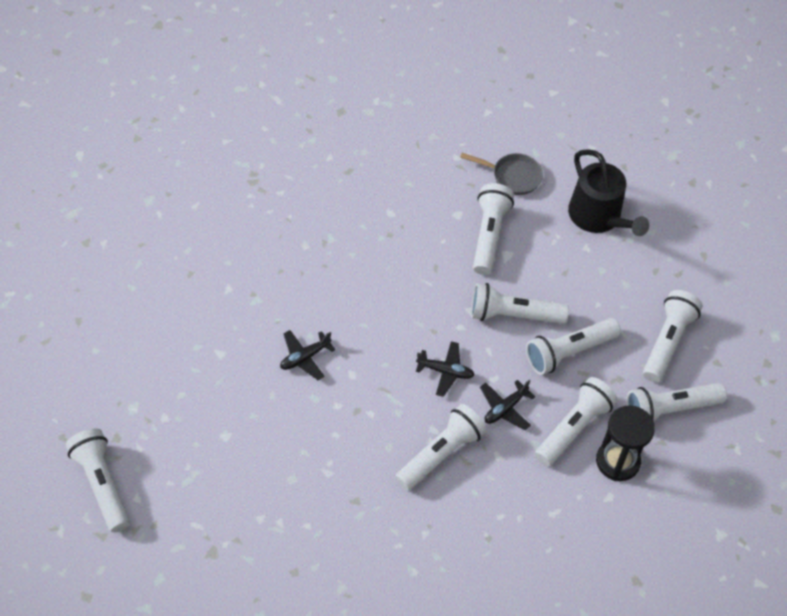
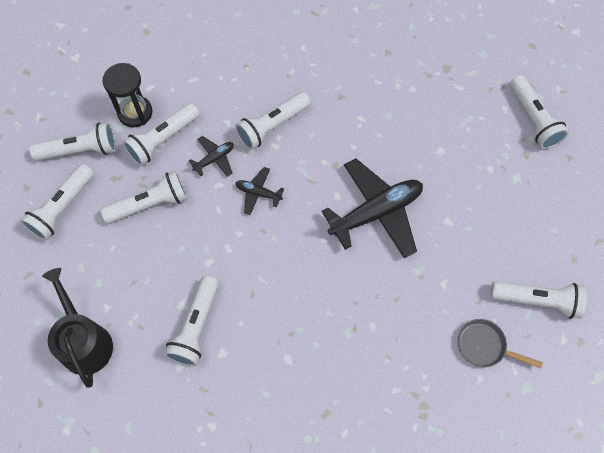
camera: 170 degrees left, 10 degrees up
black plane [280,330,336,380] -> black plane [321,158,423,259], size x2.12
grey pan [460,153,543,195] -> grey pan moved to [457,319,543,368]
white flashlight [471,283,569,324] -> white flashlight moved to [491,281,587,319]

